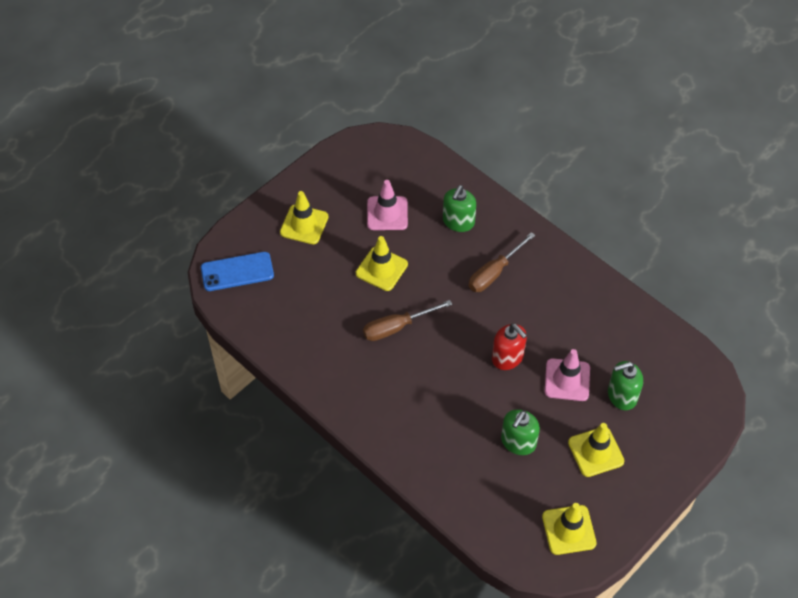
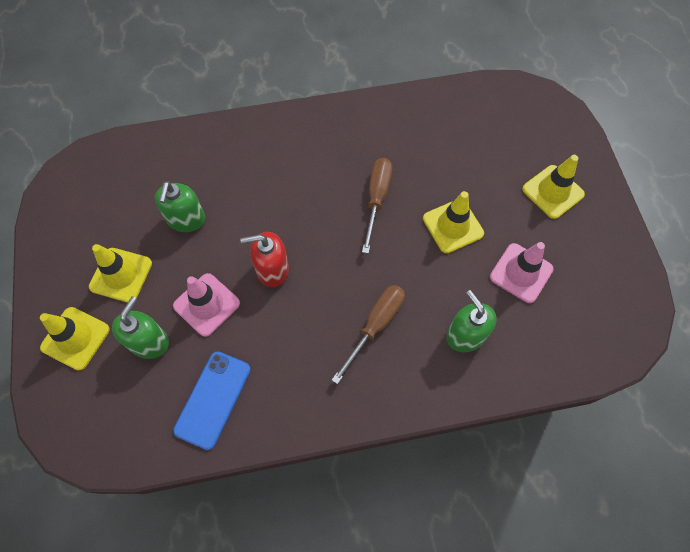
camera: 125 degrees right, 10 degrees up
blue phone [201,252,274,291] -> blue phone moved to [173,351,251,450]
brown screwdriver [469,232,535,292] -> brown screwdriver turned 45 degrees clockwise [332,285,405,384]
green soap dispenser [501,409,540,455] -> green soap dispenser turned 150 degrees counterclockwise [155,181,205,232]
yellow traffic cone [542,503,597,555] -> yellow traffic cone moved to [40,307,110,371]

